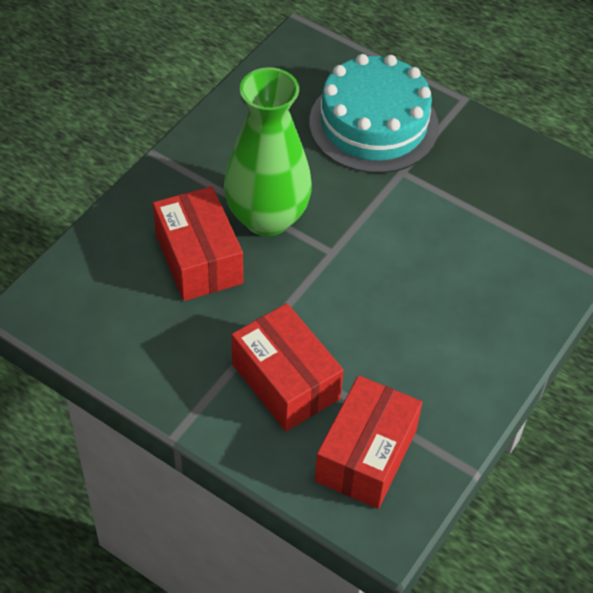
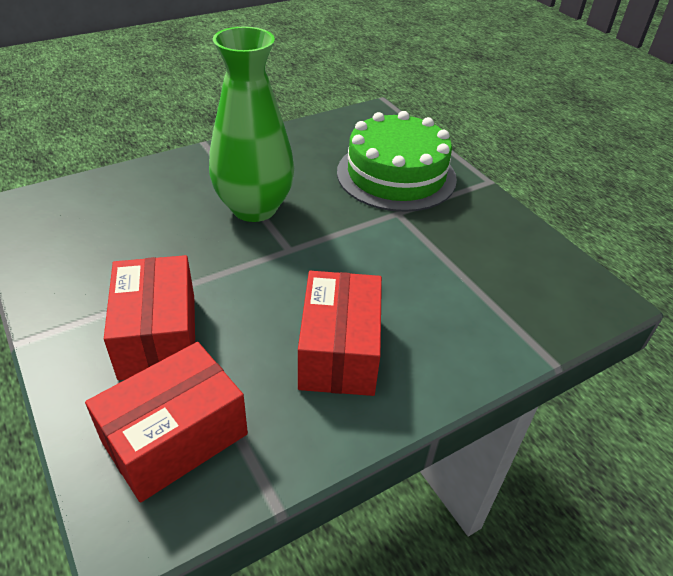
camera: 25 degrees right, 10 degrees down
red box [153,186,243,301] -> red box moved to [298,271,382,396]
turquoise cake [309,54,439,173] -> green cake [337,111,457,212]

